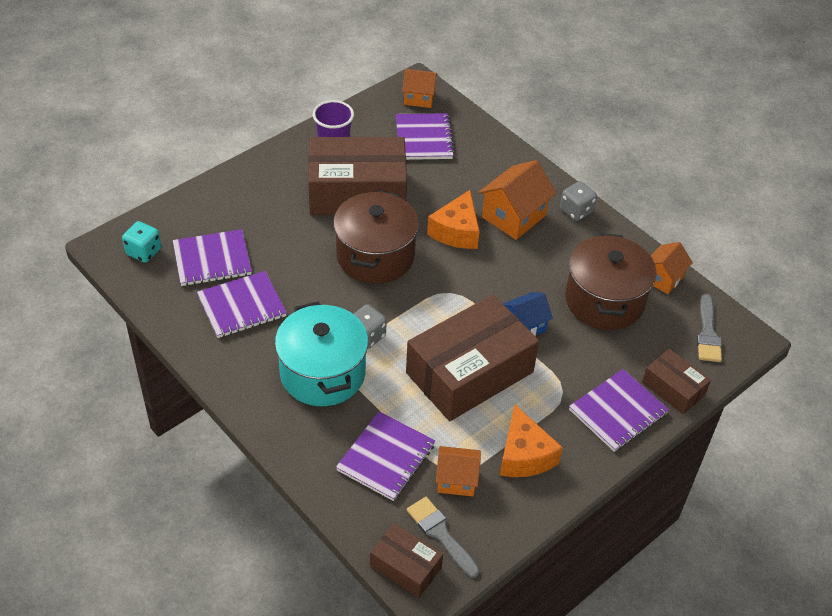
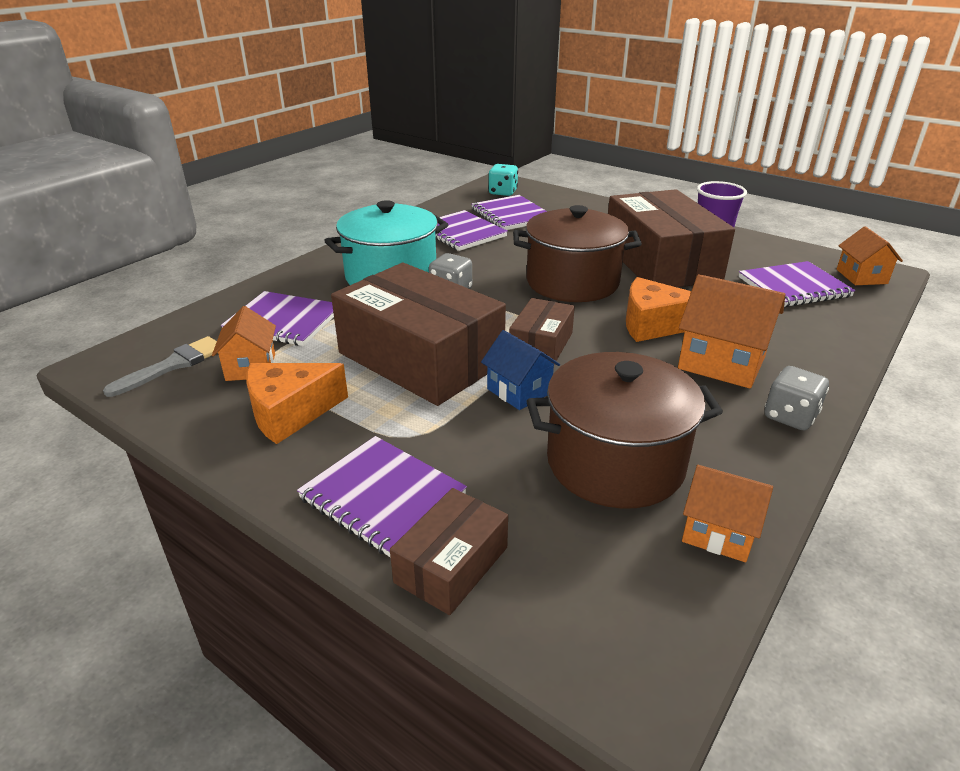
camera: 80 degrees right, 15 degrees down
brown box [370,523,443,598] -> brown box moved to [509,298,575,364]
grey brush [697,294,722,362] -> none

